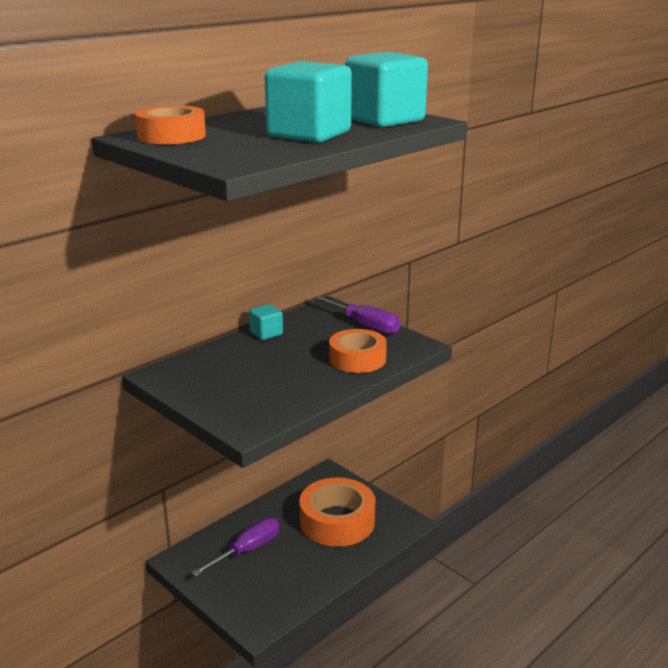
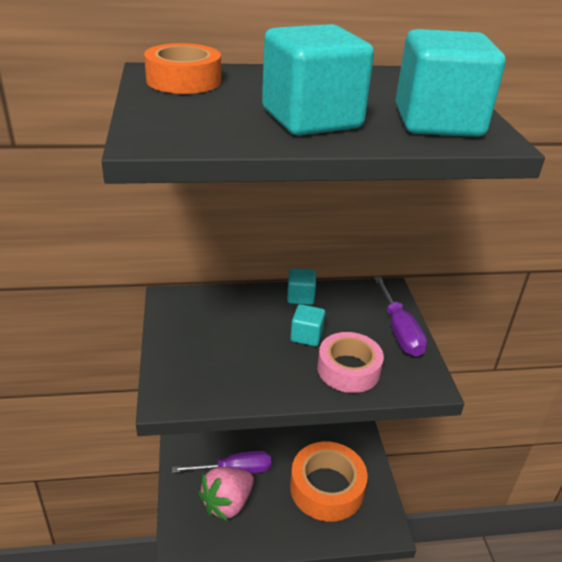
camera: 35 degrees right, 10 degrees up
orange tape [329,329,387,373] -> pink tape [317,332,384,393]
none -> pink strawberry [198,467,254,521]
none -> turquoise cube [290,304,325,346]

